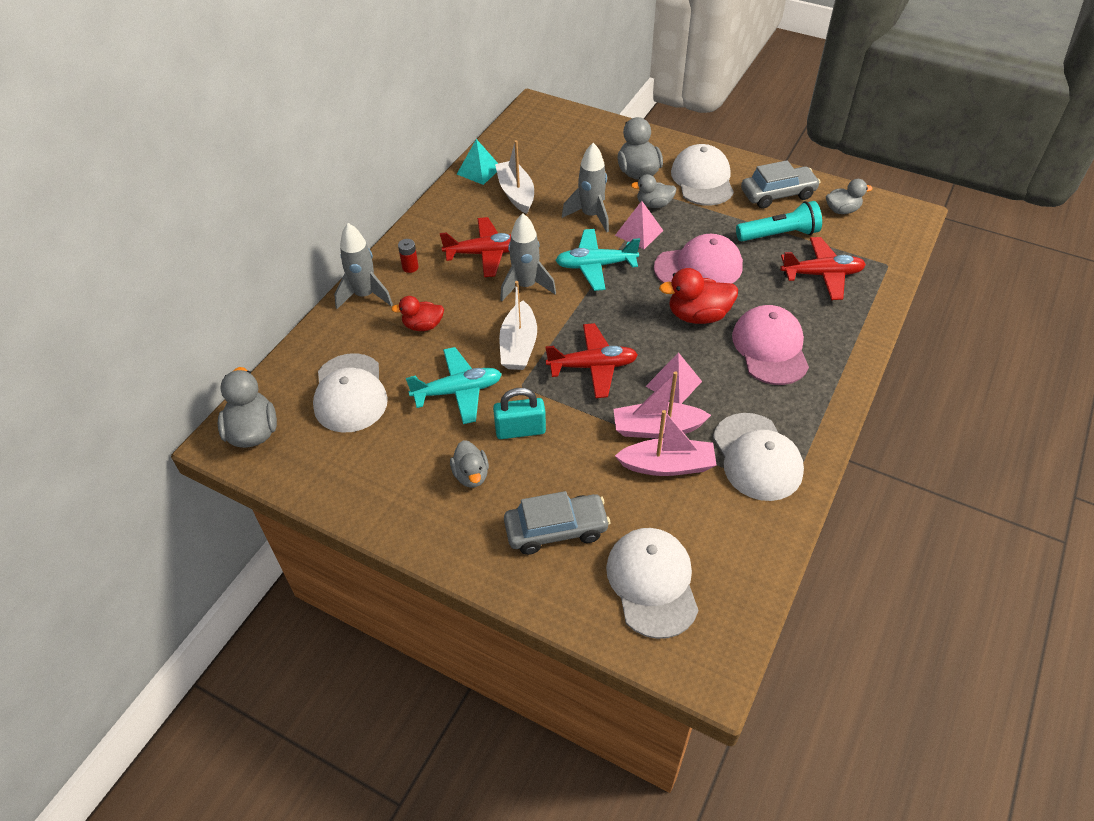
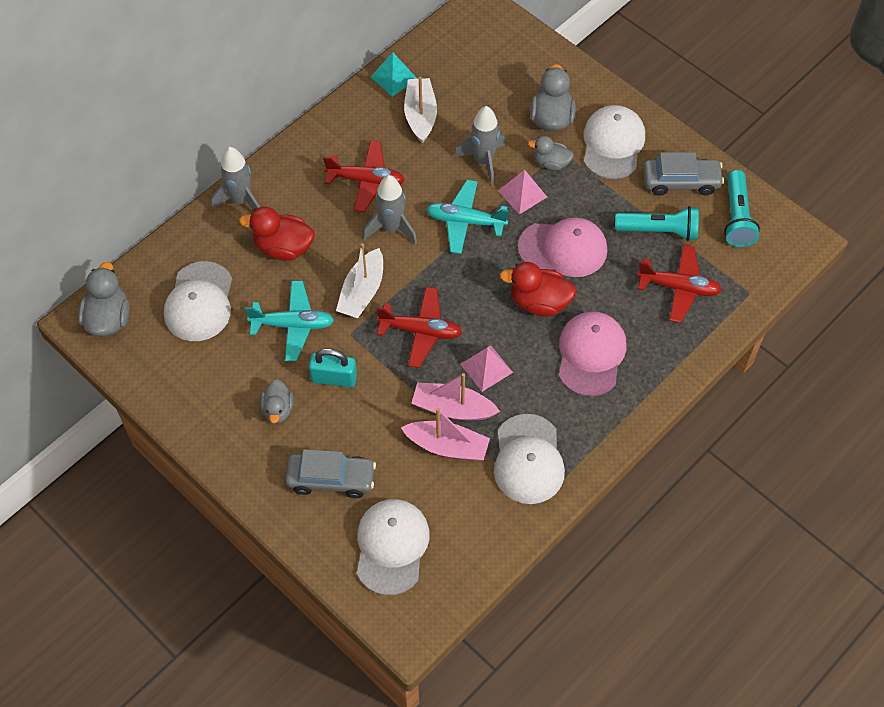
camera: 15 degrees right, 10 degrees up
red duck [391,296,444,331] -> red duck [239,207,315,261], size x1.55
red battery [398,239,419,273] -> none
grey duck [826,179,872,214] -> turquoise flashlight [724,170,760,247]

